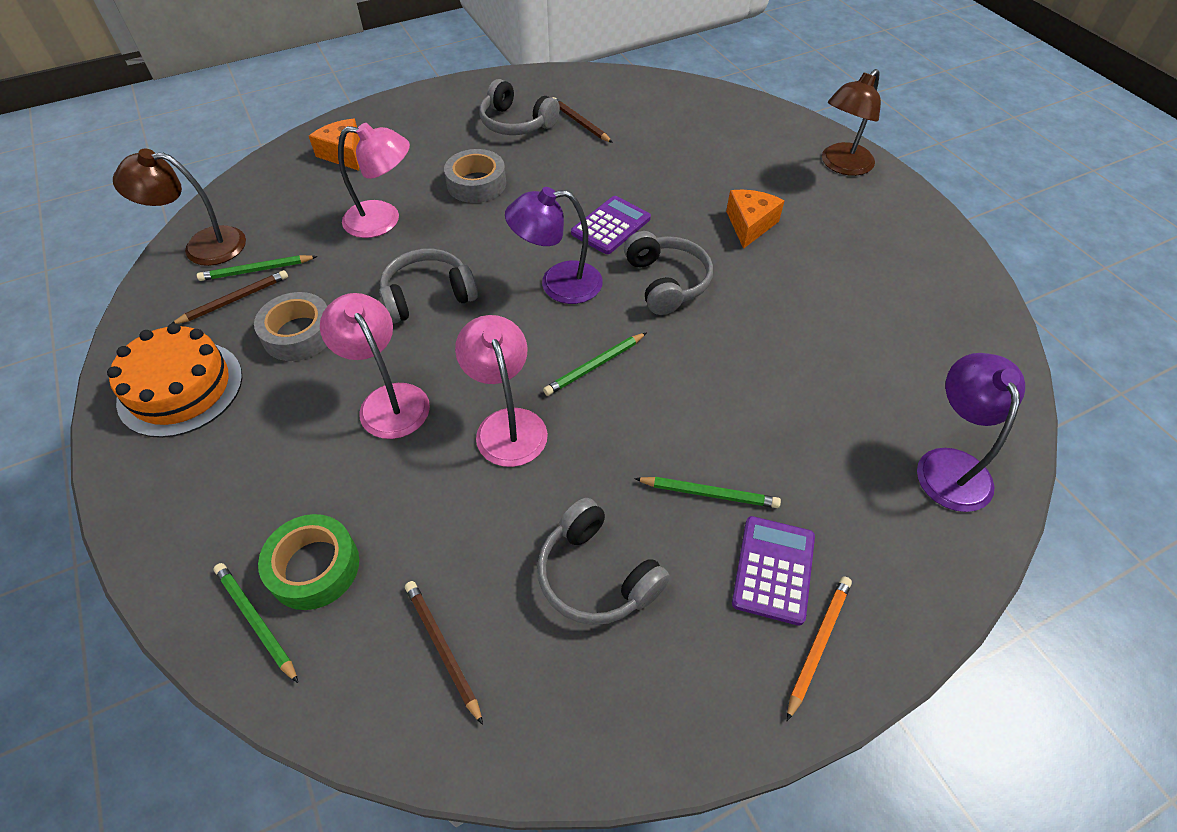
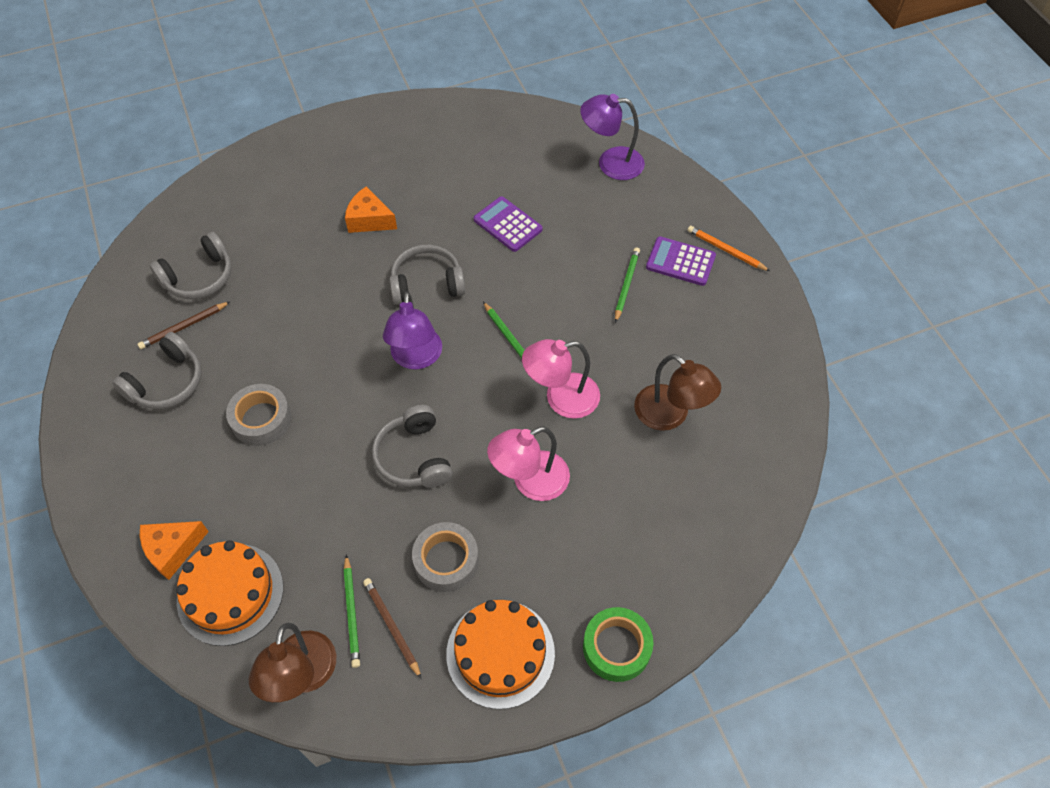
camera: 85 degrees left, 5 degrees up
green pencil [214,563,298,683] -> none
green tape [258,514,359,610] -> green tape moved to [583,607,654,682]
pink lamp [338,123,410,238] -> none
brown pencil [405,581,483,725] -> none
grey headphones [537,498,670,625] -> grey headphones moved to [150,232,232,299]
purple calculator [571,196,651,254] -> purple calculator moved to [474,196,543,252]
brown lamp [822,69,881,176] -> brown lamp moved to [634,354,721,431]
none -> orange cake [176,540,283,646]

